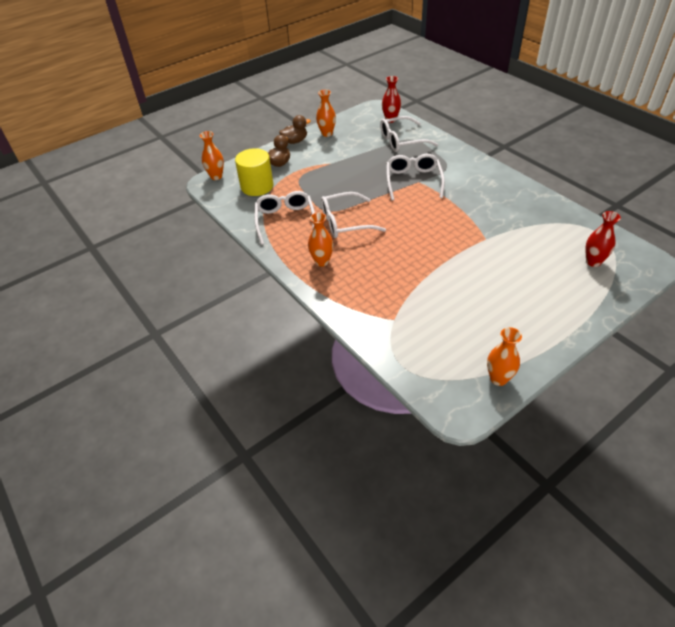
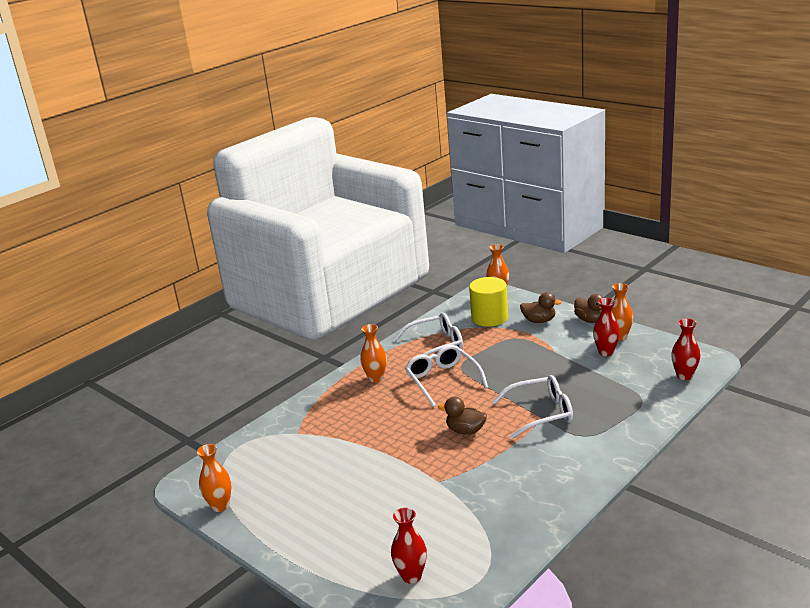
camera: 80 degrees right, 20 degrees down
white glasses [380,116,438,152] -> none
none -> brown duck [438,397,487,435]
none -> red vase [593,298,620,356]

